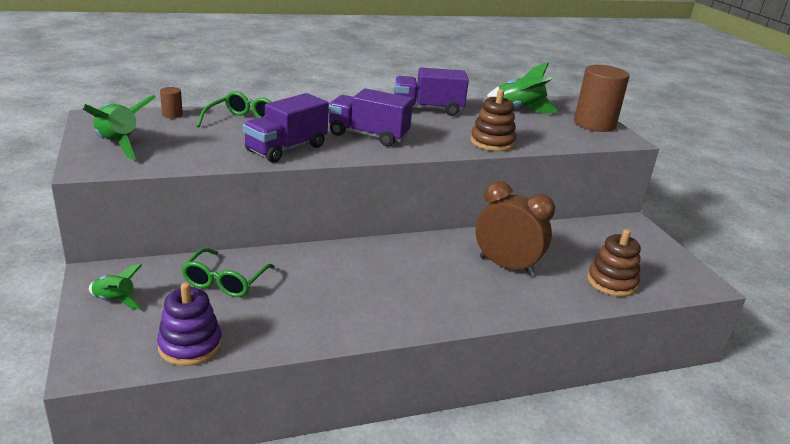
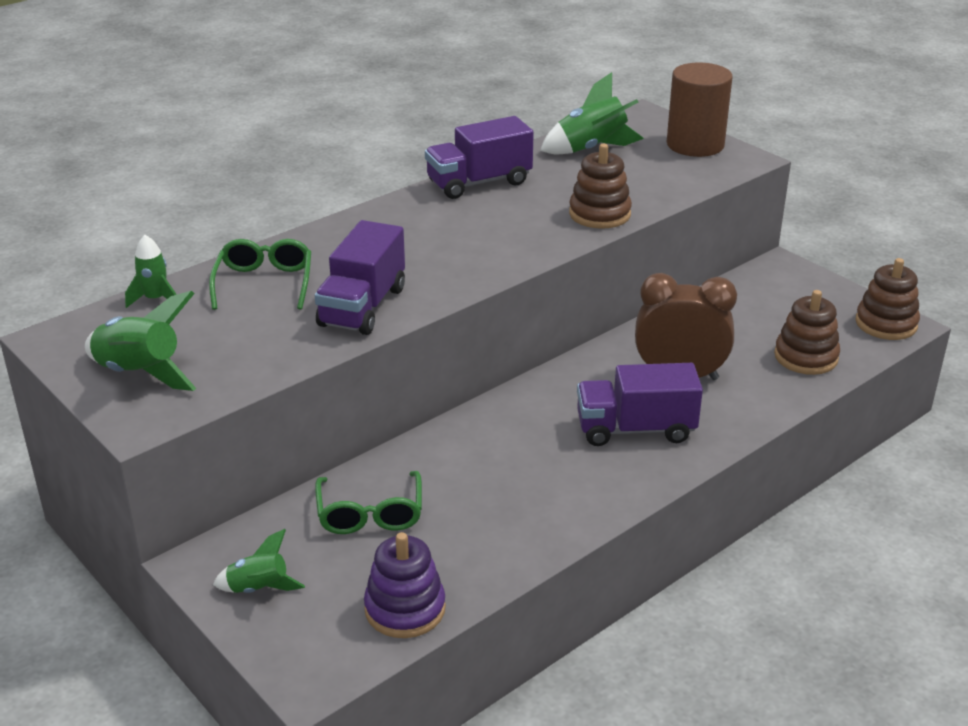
camera: 20 degrees left, 5 degrees up
brown cylinder [160,87,183,118] -> green rocket [125,235,176,308]
purple truck [328,88,413,146] -> purple truck moved to [577,363,703,446]
none -> brown stacking toy [855,258,920,340]

